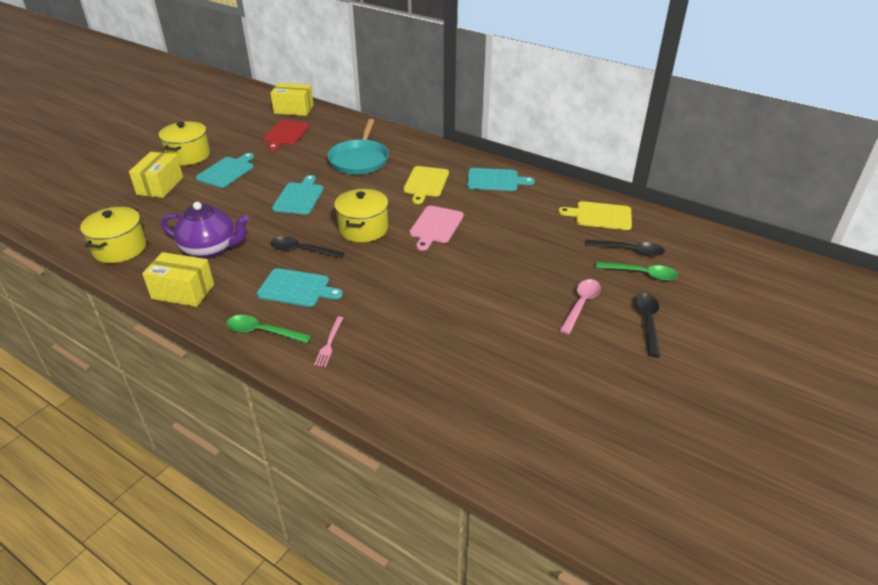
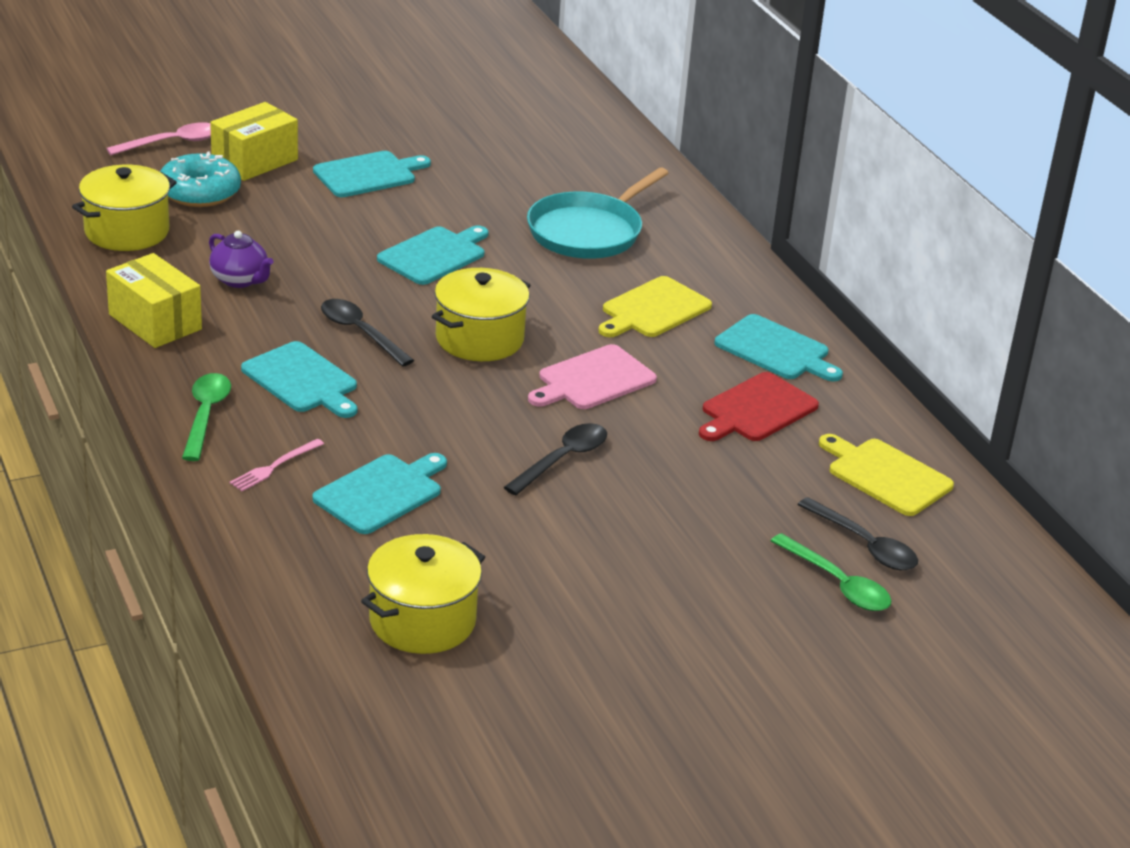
camera: 30 degrees right, 5 degrees down
yellow pot [159,121,210,165] -> yellow pot moved to [361,534,485,654]
purple teapot [161,202,249,259] -> purple teapot [209,231,273,288], size x0.61
green spoon [226,315,311,343] -> green spoon turned 45 degrees clockwise [182,373,231,461]
red cutting board [263,120,310,151] -> red cutting board moved to [699,372,819,441]
yellow box [270,83,314,116] -> none
pink spoon [559,279,601,335] -> pink spoon moved to [106,122,211,155]
black spoon [635,294,660,357] -> black spoon moved to [504,423,607,495]
none -> turquoise donut [160,152,241,207]
none -> turquoise cutting board [313,453,447,534]

